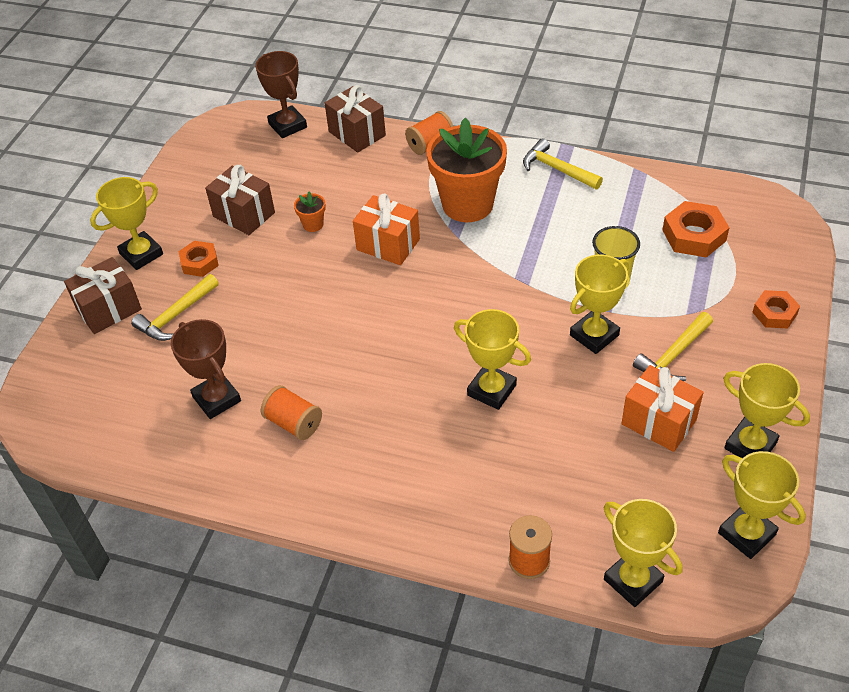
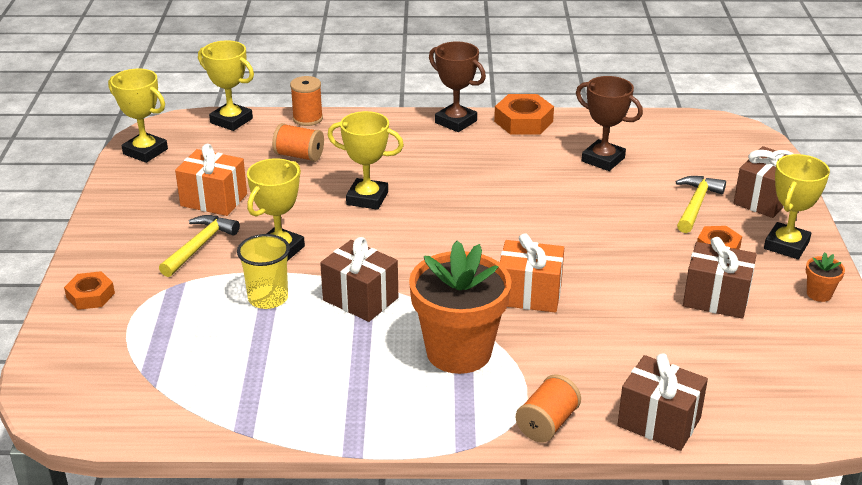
camera: 160 degrees right, 15 degrees down
brown trophy [255,51,307,138] -> brown trophy moved to [429,41,486,132]
orange spool [261,385,322,440] -> orange spool moved to [272,123,324,162]
orange flower pot [294,192,326,232] -> orange flower pot moved to [806,253,845,302]
yellow hammer [523,138,603,189] -> none
orange nut [662,201,730,258] -> orange nut moved to [494,94,554,135]
yellow trophy [723,363,810,458] -> none
none -> brown gift [320,237,398,322]

